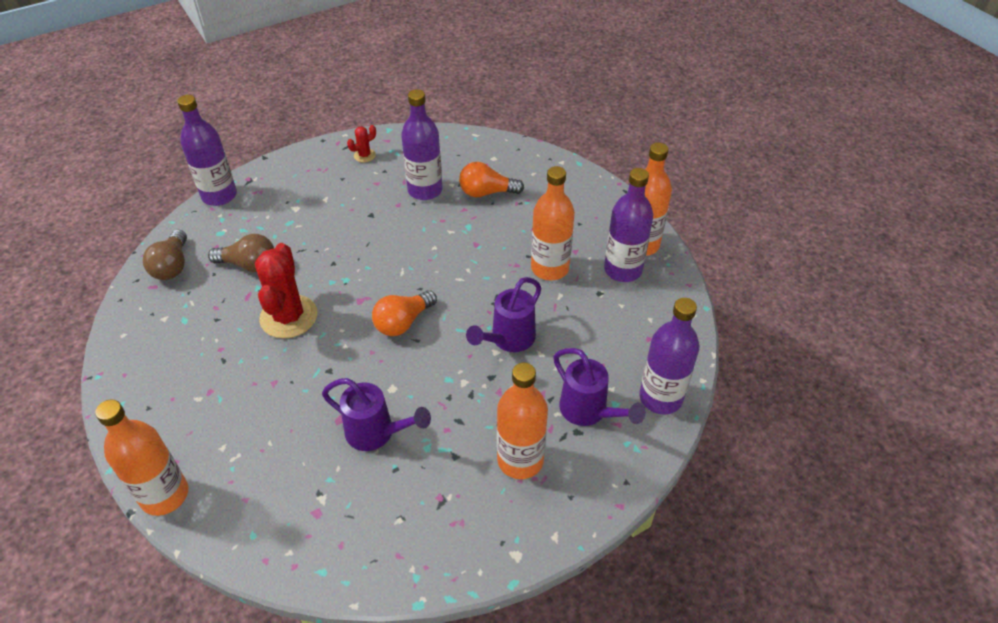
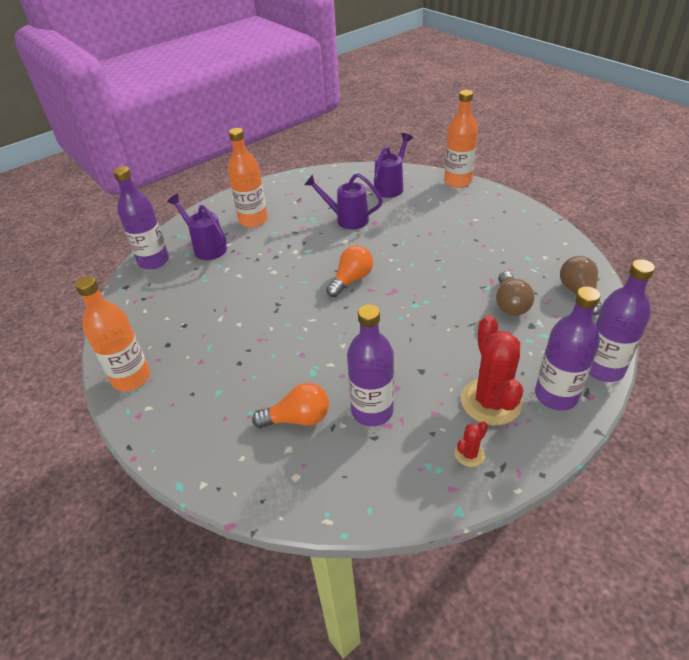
camera: 175 degrees right, 5 degrees down
brown light bulb [208,234,274,272] -> brown light bulb turned 90 degrees counterclockwise [496,271,534,316]
red cactus [255,243,317,339] -> red cactus moved to [461,315,523,425]
purple watering can [466,277,541,352] -> purple watering can moved to [374,133,413,198]
orange bottle [531,166,575,280] -> none
purple bottle [604,168,653,282] -> purple bottle moved to [535,286,601,410]

